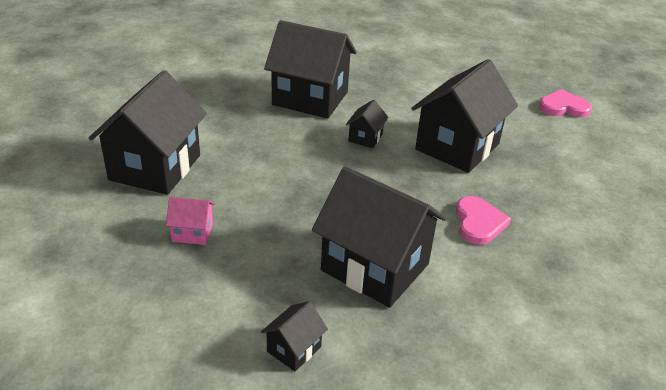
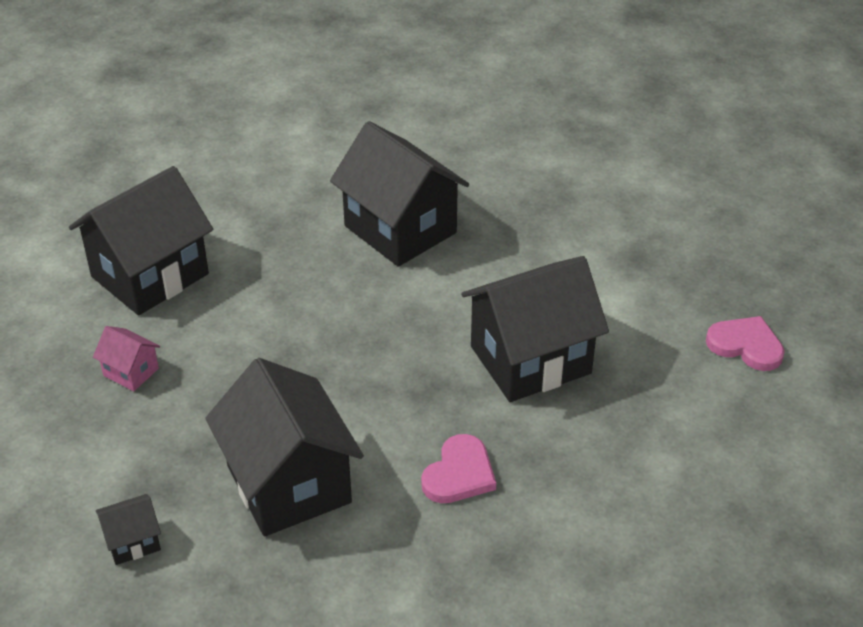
camera: 30 degrees right, 5 degrees up
black house [346,99,388,148] -> none

